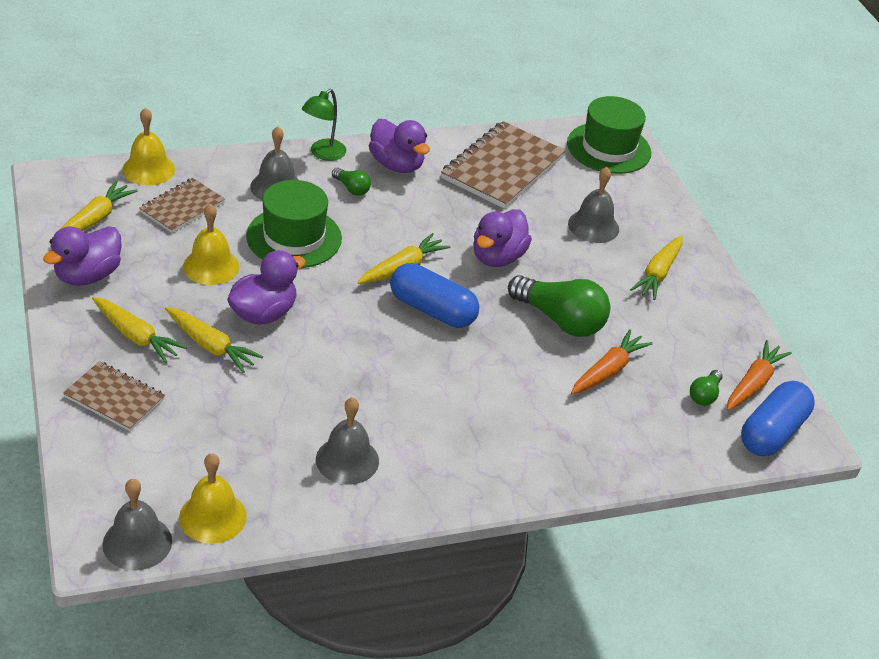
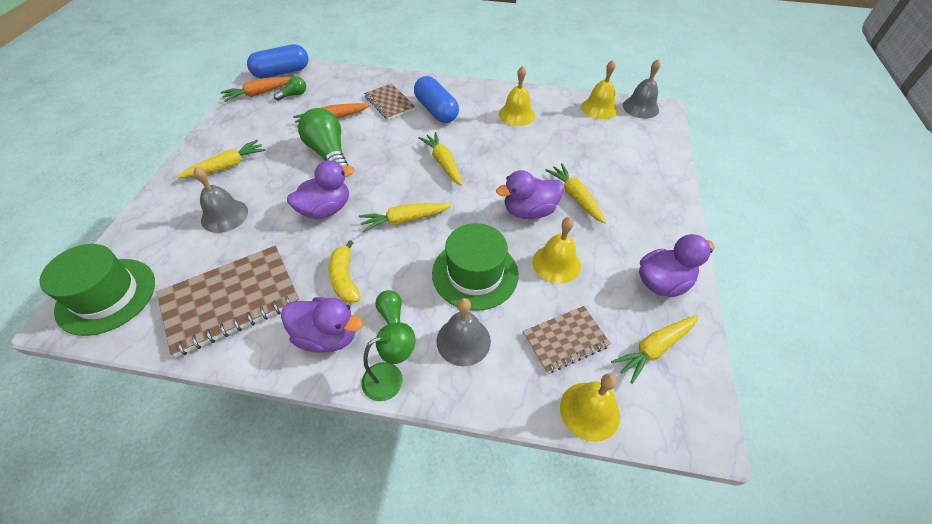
camera: 150 degrees left, 10 degrees up
brown notebook [63,361,165,431] -> brown notebook moved to [364,83,416,120]
yellow carrot [92,297,187,363] -> yellow carrot moved to [418,132,462,186]
grey bell [316,397,379,485] -> yellow bell [499,66,535,126]
purple duck [369,119,430,173] -> purple duck turned 120 degrees clockwise [281,297,363,353]
blue capsule [390,263,479,328] -> blue capsule moved to [414,76,459,123]
none -> yellow banana [328,240,360,303]

